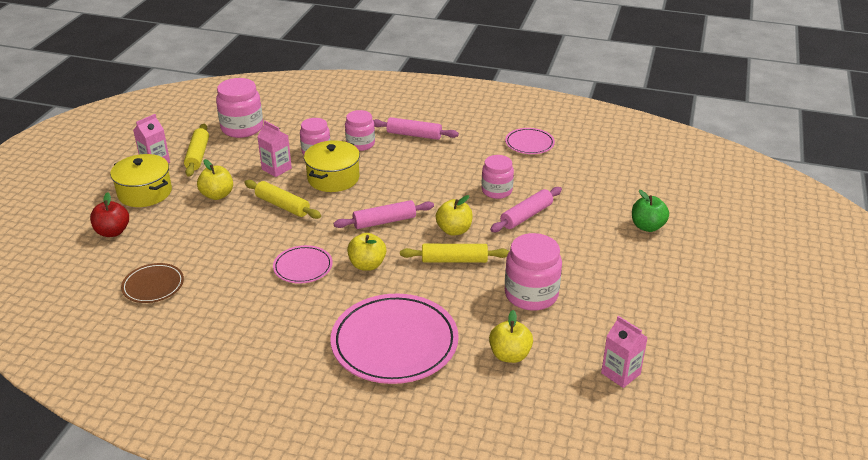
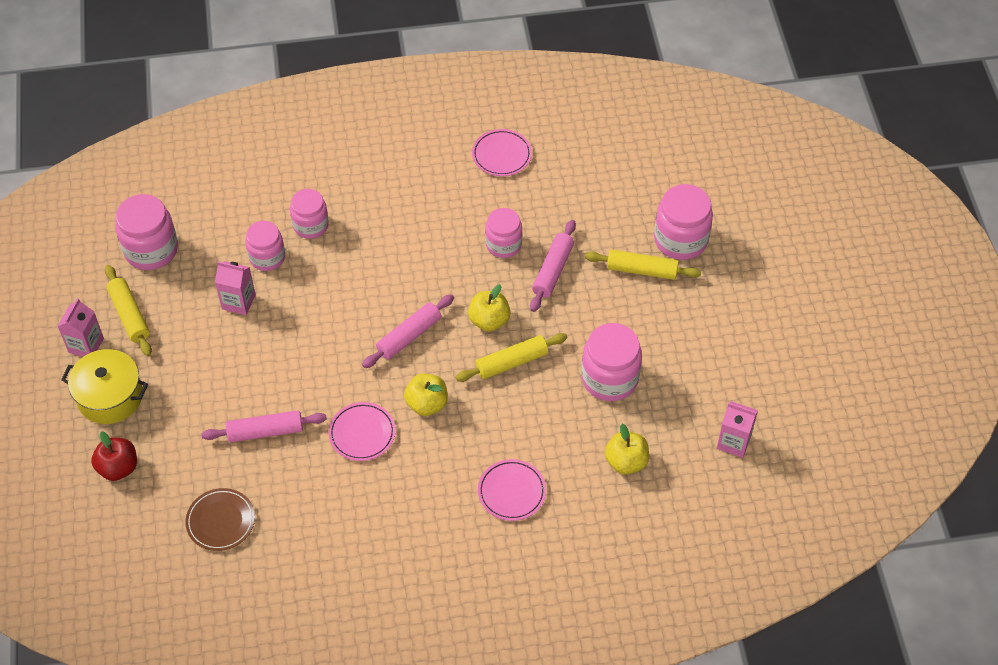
camera: 25 degrees left, 20 degrees up
yellow apple [197,159,233,200] -> none
yellow rolling pin [244,180,321,219] -> yellow rolling pin moved to [585,250,701,280]
yellow pot [304,140,360,192] -> none
pink plate [330,293,459,384] -> pink plate [478,459,546,521], size x0.51
pink rolling pin [373,117,459,140] -> pink rolling pin moved to [202,410,327,442]
green apple [632,190,669,232] -> pink jar [654,184,713,260]

